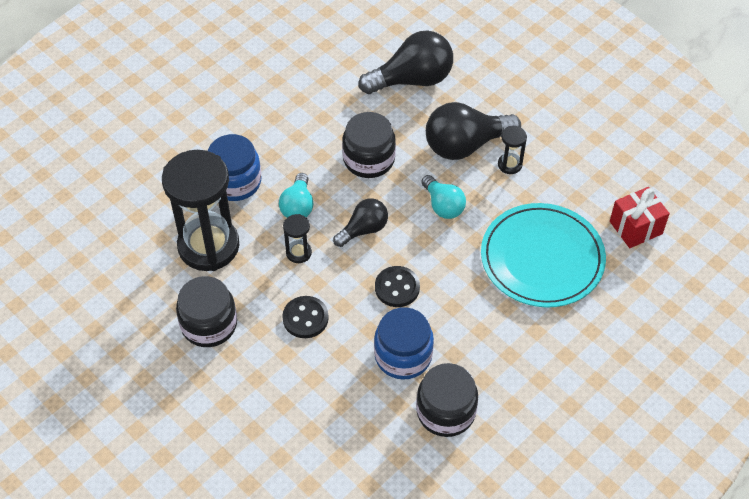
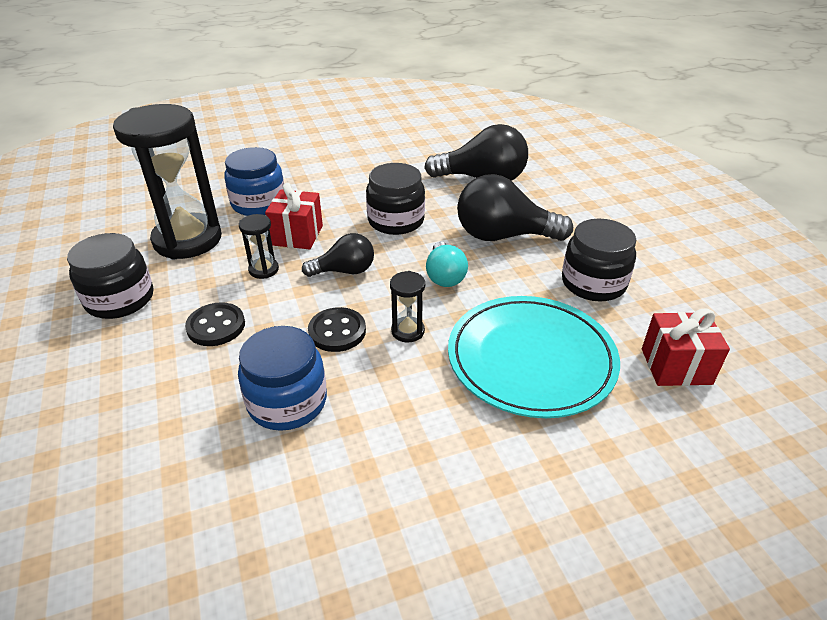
camera: 25 degrees right, 15 degrees down
turquoise light bulb [279,173,313,218] -> red gift [265,183,323,249]
black jar [416,363,478,437] -> black jar moved to [562,219,636,301]
black hourglass [498,126,527,174] -> black hourglass moved to [390,271,425,342]

